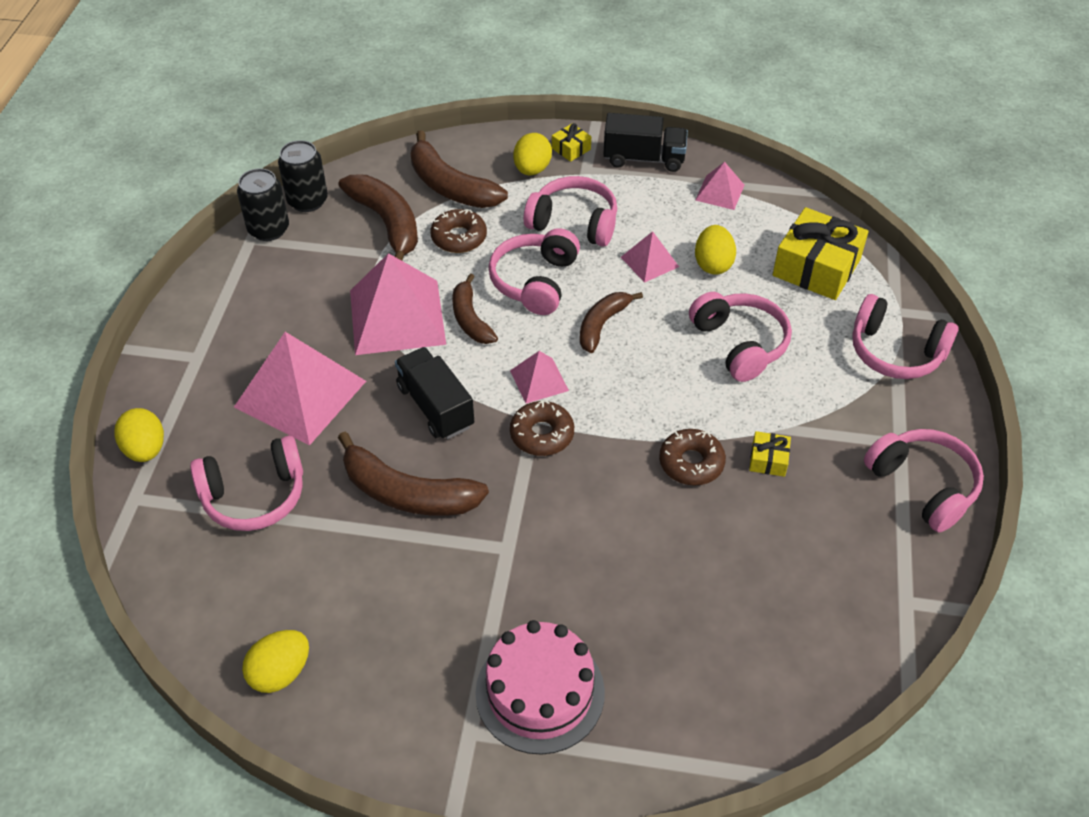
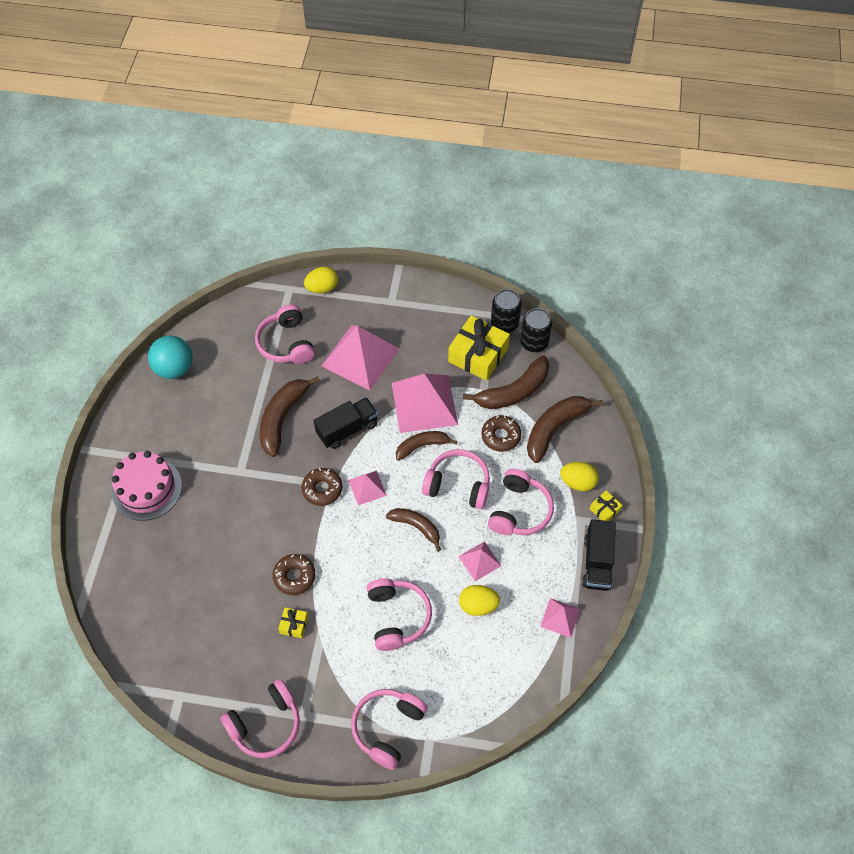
camera: 90 degrees right, 10 degrees up
yellow egg [242,630,309,693] -> turquoise ball [148,336,193,379]
pink headphones [689,292,792,382] -> pink headphones turned 75 degrees counterclockwise [367,578,432,651]
yellow gift [773,207,869,300] -> yellow gift moved to [448,315,510,381]

